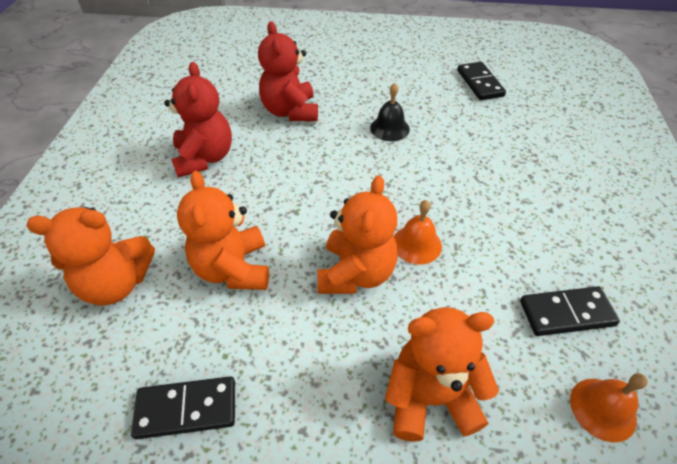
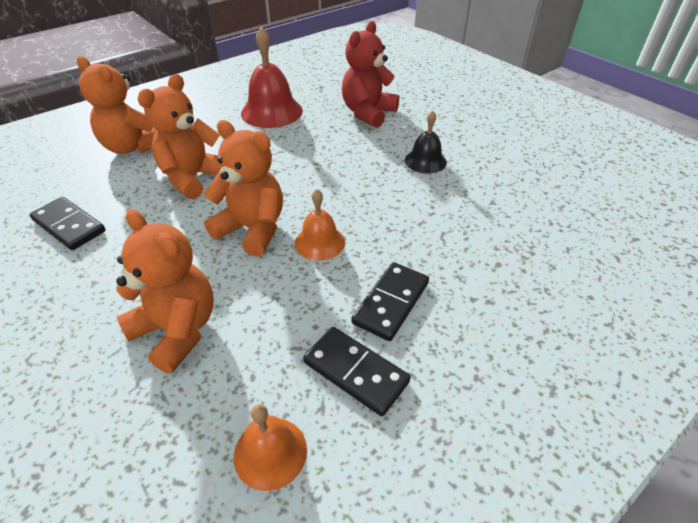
camera: 45 degrees right, 5 degrees down
red teddy bear [164,62,232,177] -> red bell [241,27,303,128]
orange teddy bear [318,175,398,294] -> orange teddy bear turned 120 degrees counterclockwise [204,120,283,257]
black domino [457,62,506,100] -> black domino moved to [352,262,429,341]

